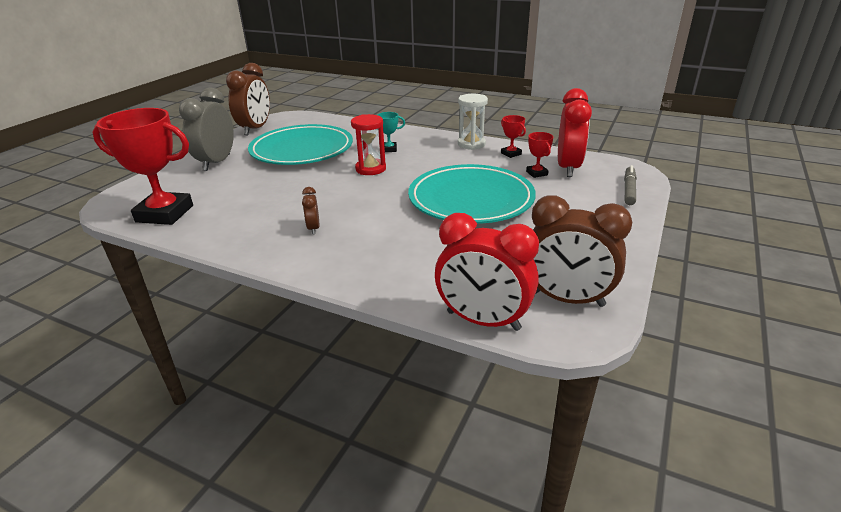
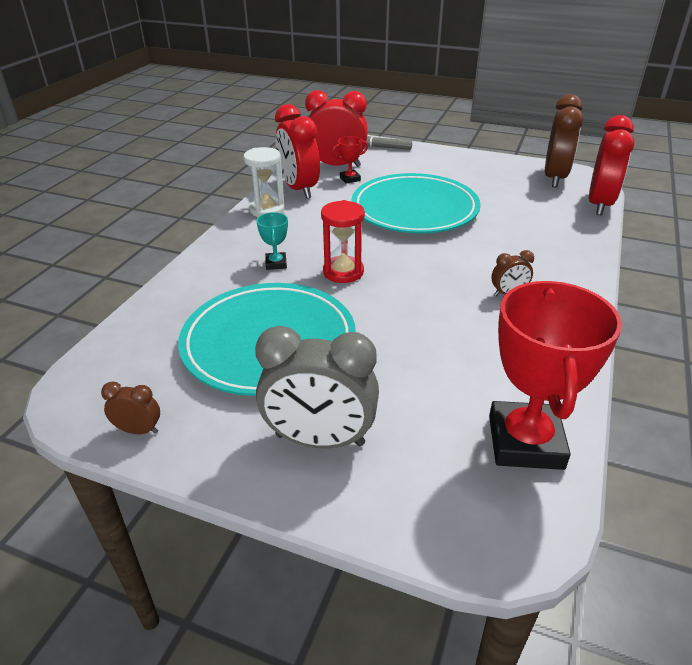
camera: 95 degrees left, 5 degrees up
brown clock [226,63,270,135] -> brown clock [101,381,160,434], size x0.46
red trophy [501,115,526,158] -> red clock [275,104,320,199]

